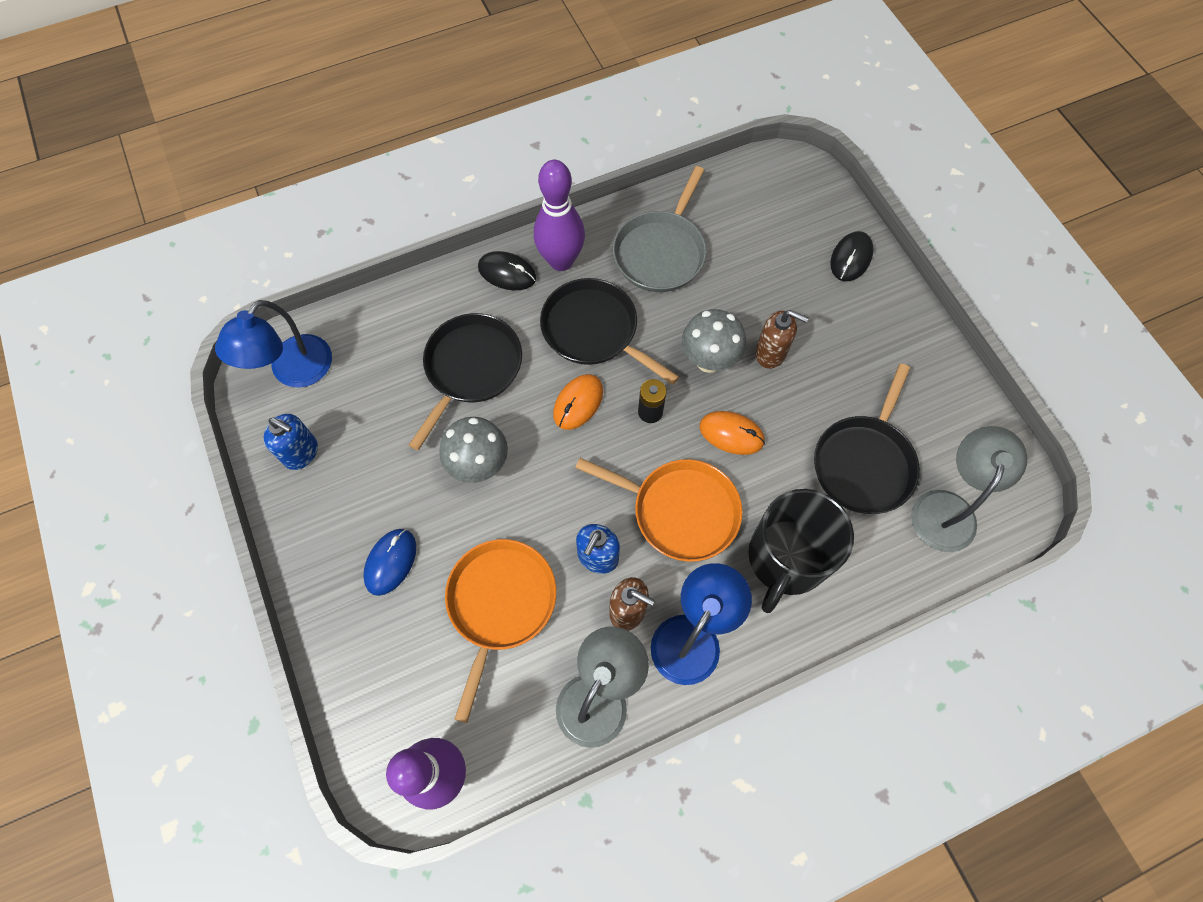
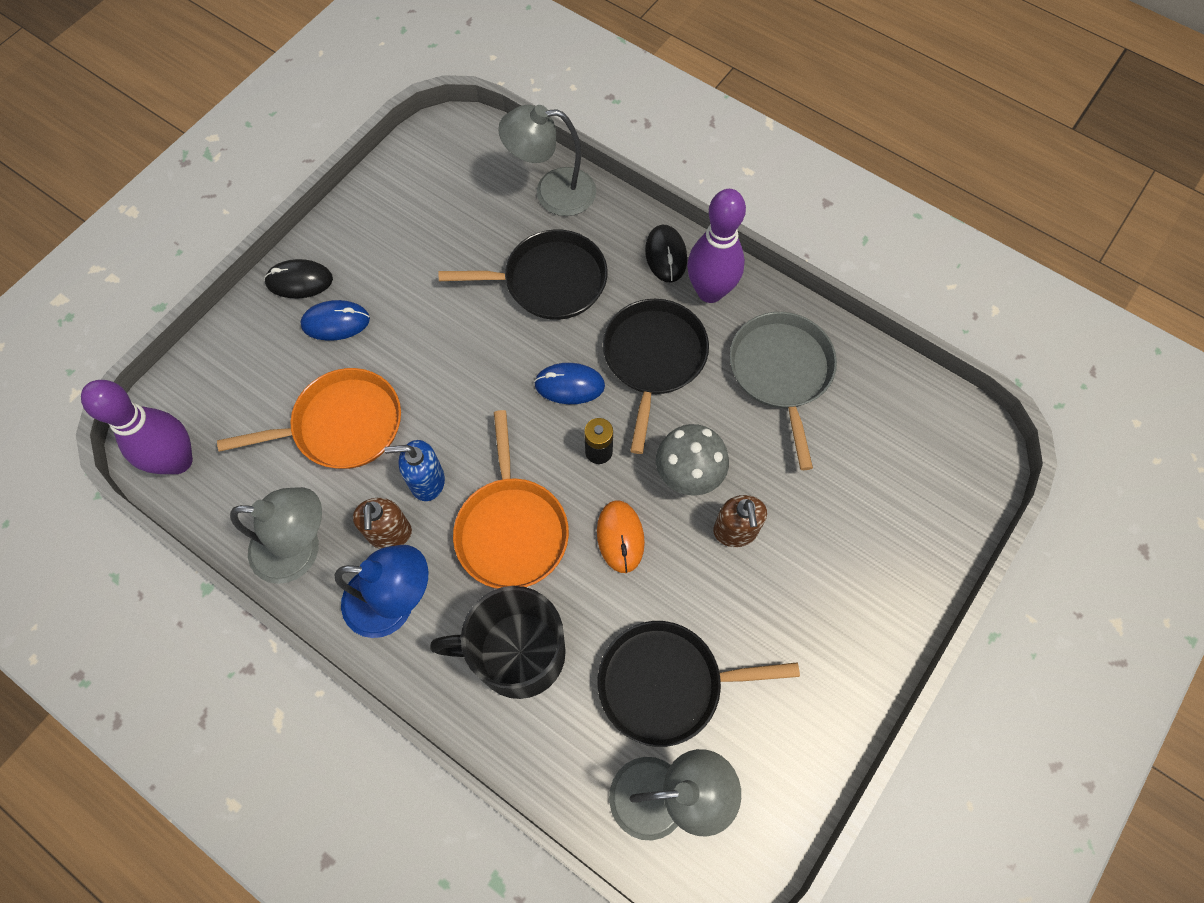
camera: 60 degrees right, 0 degrees up
blue lamp [215,300,332,388] -> none
blue soap dispenser [264,414,318,470] -> none
grey mushroom [440,417,508,483] -> none
orange mouse [553,374,603,430] -> blue mouse [534,363,605,404]
grey pan [613,166,707,292] -> grey pan turned 90 degrees clockwise [730,312,837,470]
black mouse [830,231,874,282] -> black mouse moved to [264,259,333,298]
none -> grey lamp [498,105,596,216]

